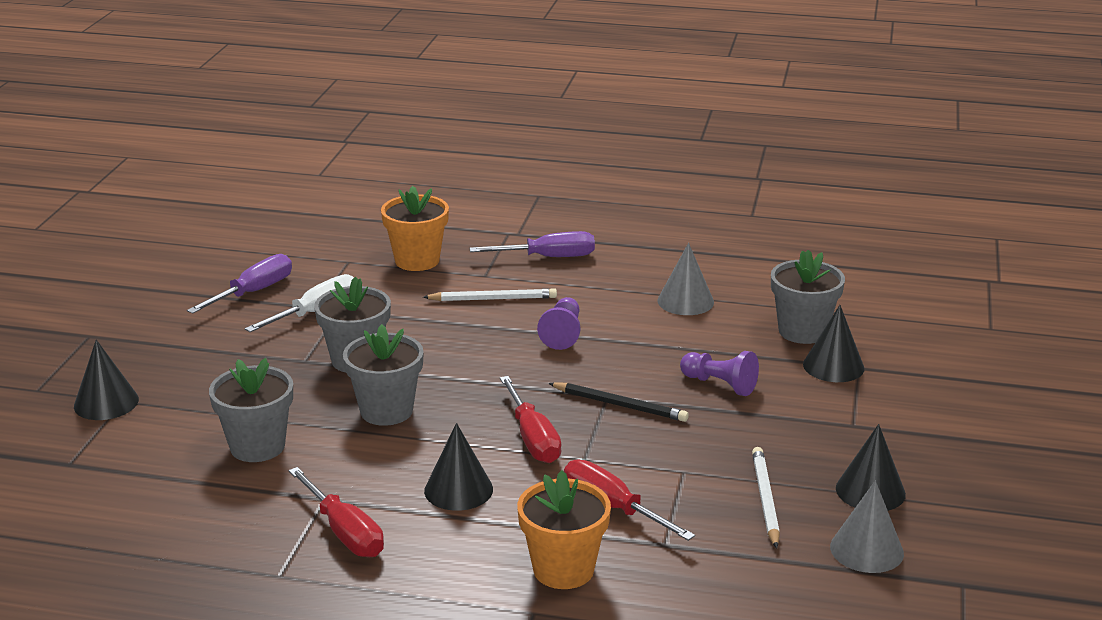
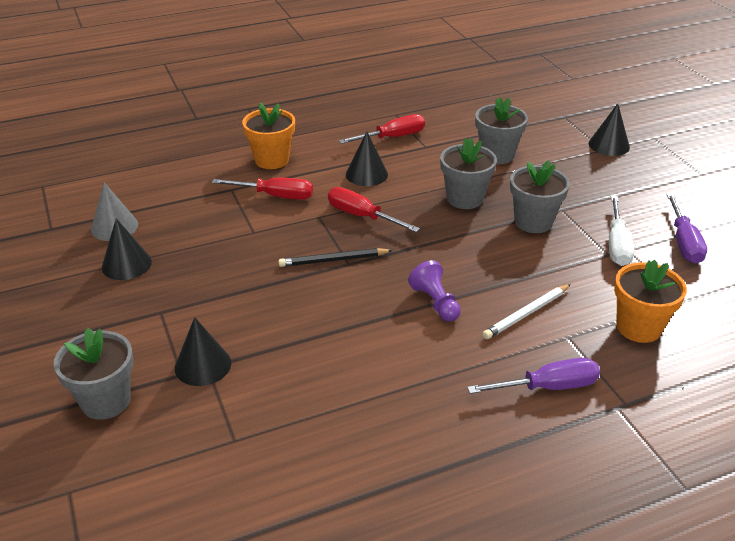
camera: 145 degrees right, 10 degrees up
red screwdriver [288,467,384,557] -> red screwdriver turned 135 degrees clockwise [339,114,425,144]
purple screwdriver [470,231,595,257] -> purple screwdriver turned 150 degrees counterclockwise [467,358,600,394]
grey cone [657,243,714,315] -> none
purple pawn [680,351,759,396] -> none
white pencil [752,447,780,549] -> none
grey flower pot [771,250,845,344] -> grey flower pot moved to [54,328,133,420]

